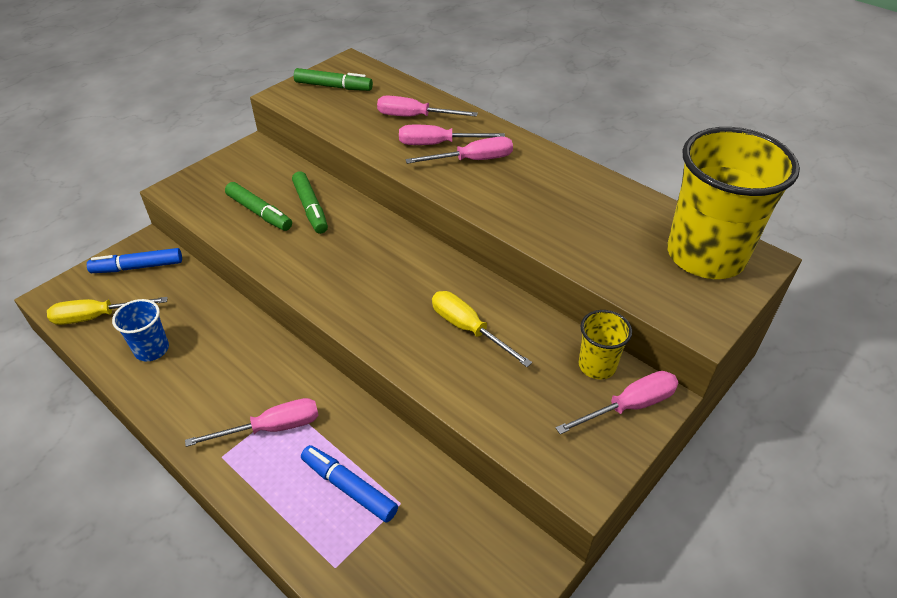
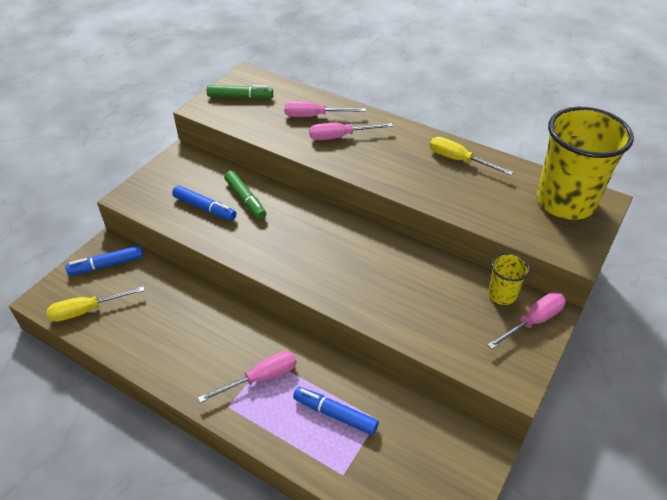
camera: 10 degrees left, 0 degrees up
blue cup [112,299,169,361] -> none
green marker [225,182,292,231] -> blue marker [172,186,236,221]
pink screwdriver [405,137,513,164] -> none
yellow screwdriver [432,291,532,367] -> yellow screwdriver moved to [430,137,513,175]

